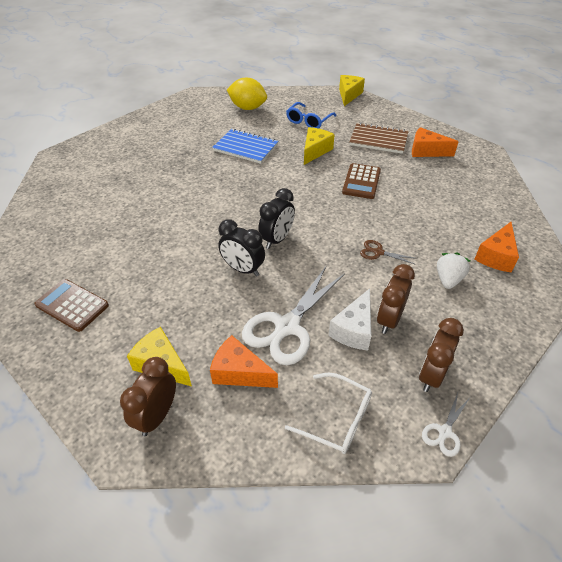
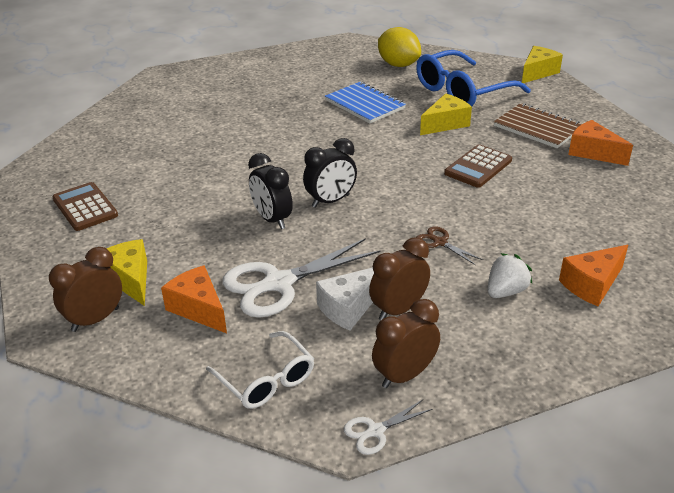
camera: 25 degrees right, 10 degrees down
blue glasses [286,102,337,128] -> blue glasses [416,50,531,106], size x1.70

